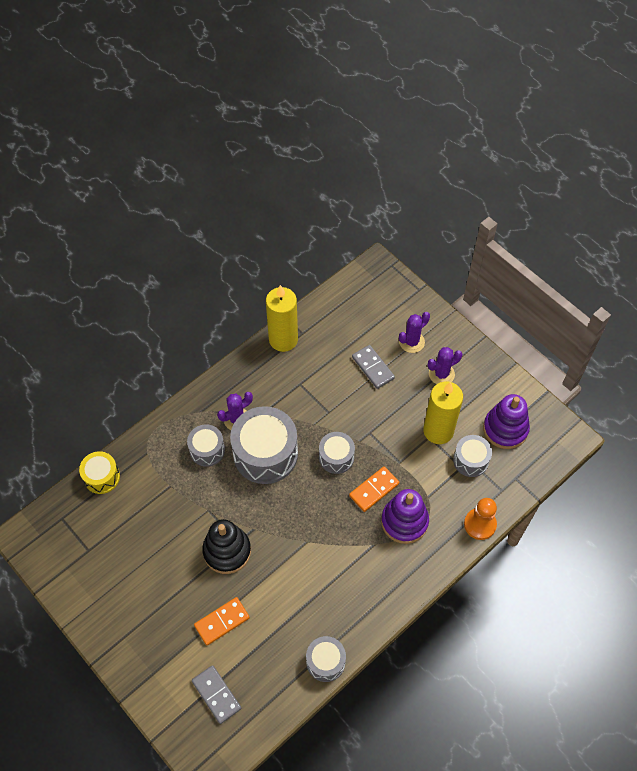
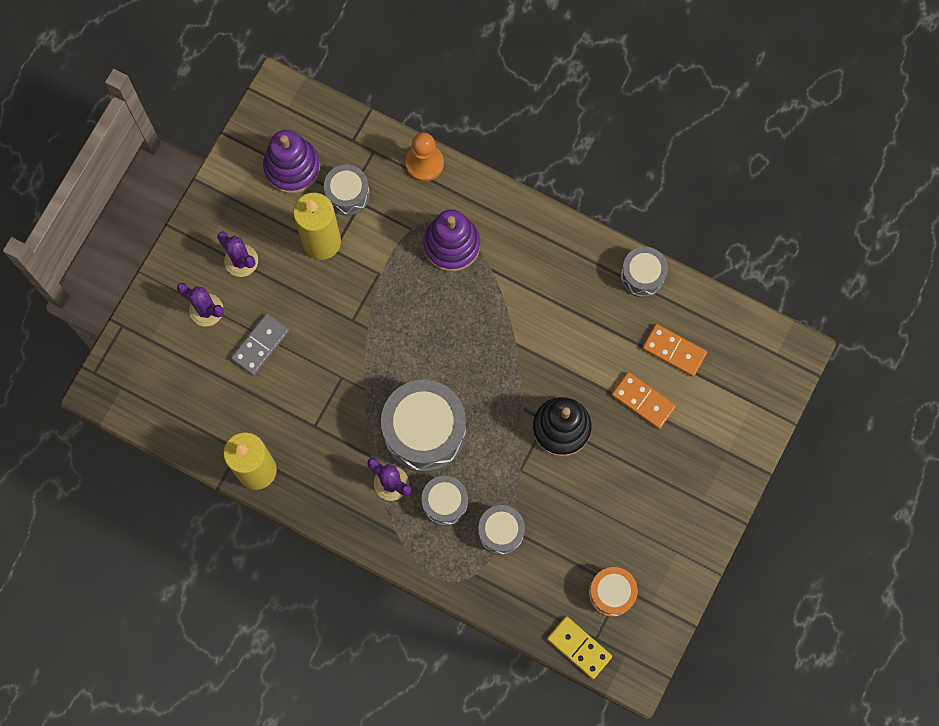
camera: 110 degrees left, 15 degrees up
yellow drum [79,451,120,494] -> none
grey domino [192,665,241,724] -> none
grey drum [319,432,355,474] -> grey drum moved to [478,505,525,555]
orange domino [349,466,399,512] -> orange domino moved to [642,324,707,377]
none -> yellow domino [547,616,612,679]
none -> orange drum [589,567,638,617]

